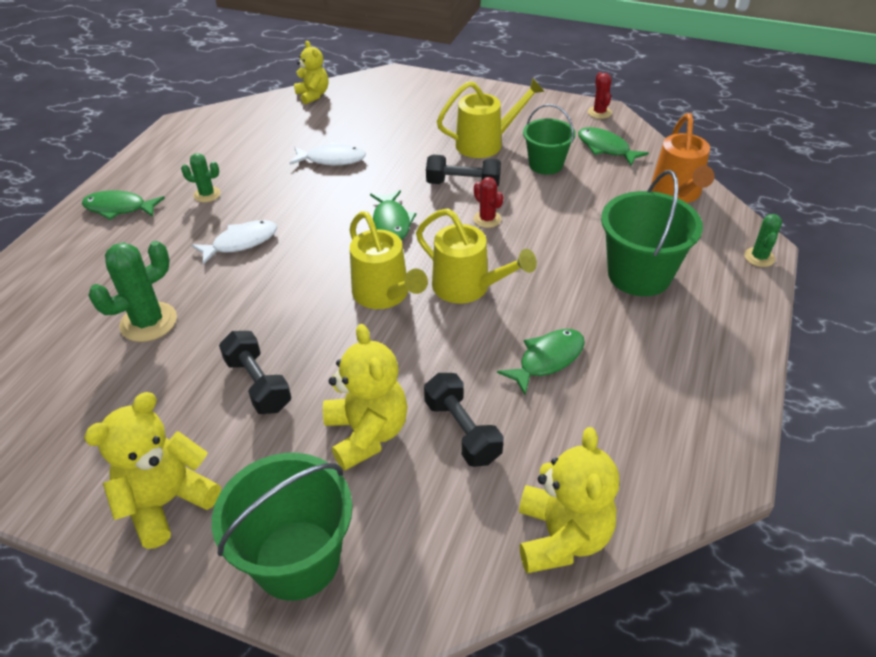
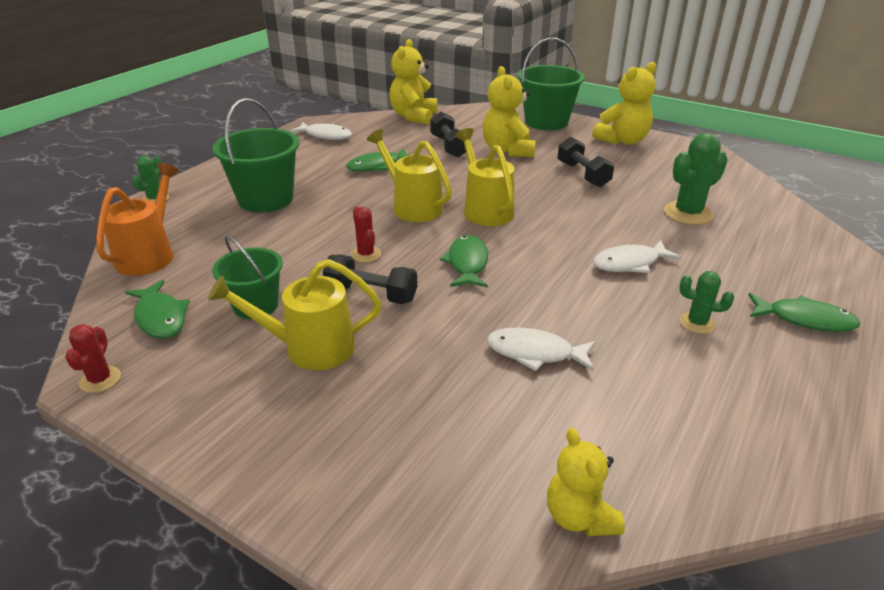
camera: 170 degrees left, 10 degrees down
none -> white fish [289,122,352,140]

